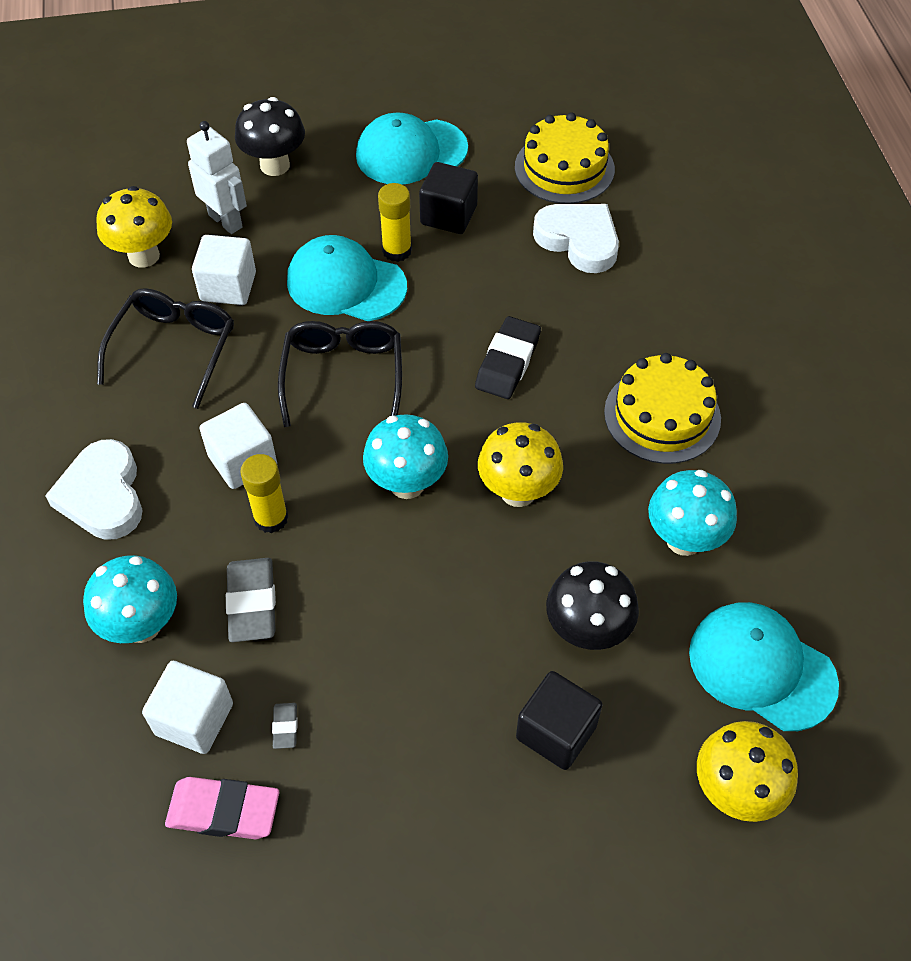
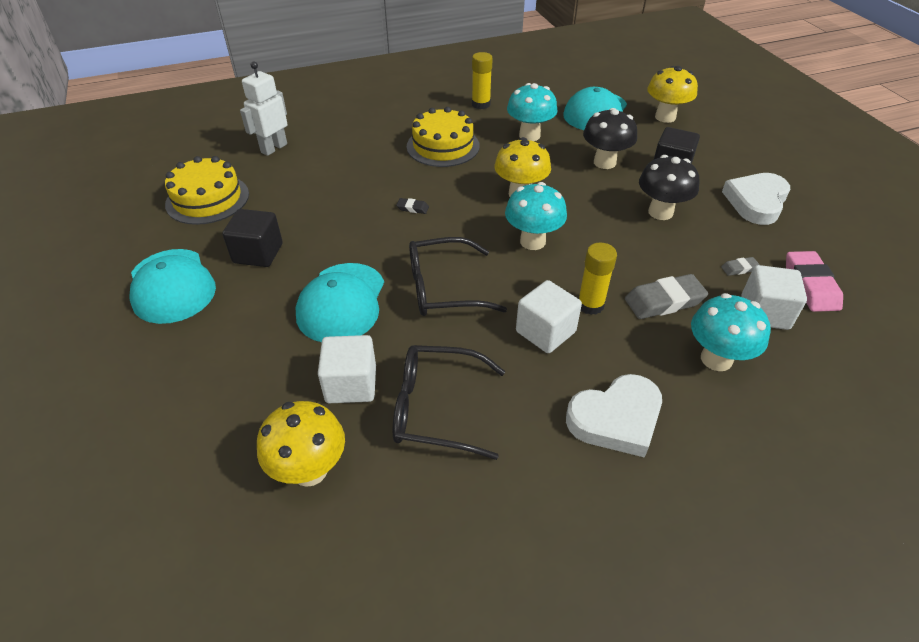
camera: 100 degrees left, 10 degrees down
white robot [187,121,247,234] -> white robot moved to [240,61,288,156]
black mushroom [235,97,305,176] -> black mushroom moved to [639,155,700,220]
yellow glue stick [378,183,412,262] -> yellow glue stick moved to [472,52,493,109]
black eraser [475,316,541,399] -> black eraser [396,198,429,214], size x0.48
white heart [533,204,619,273] -> white heart moved to [722,173,790,225]

